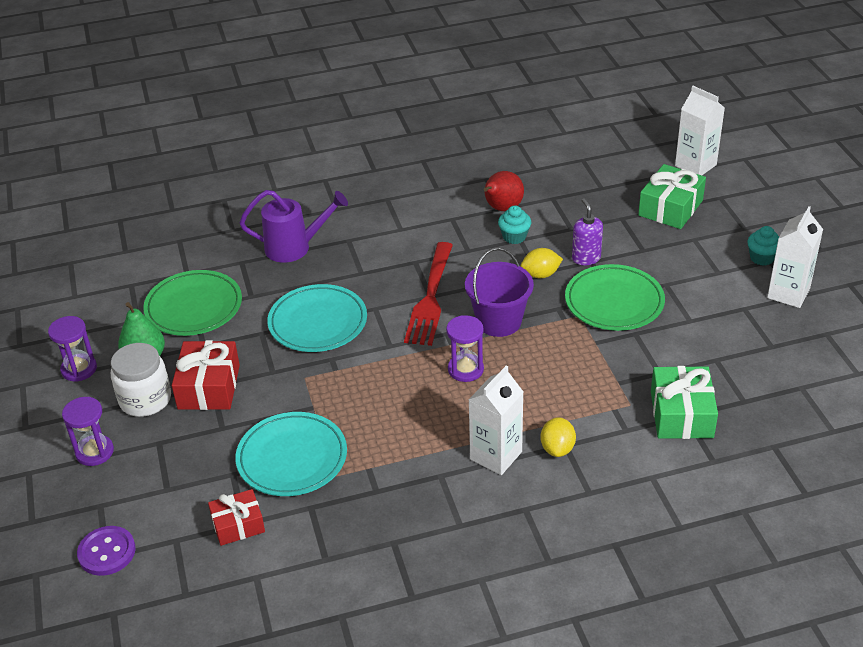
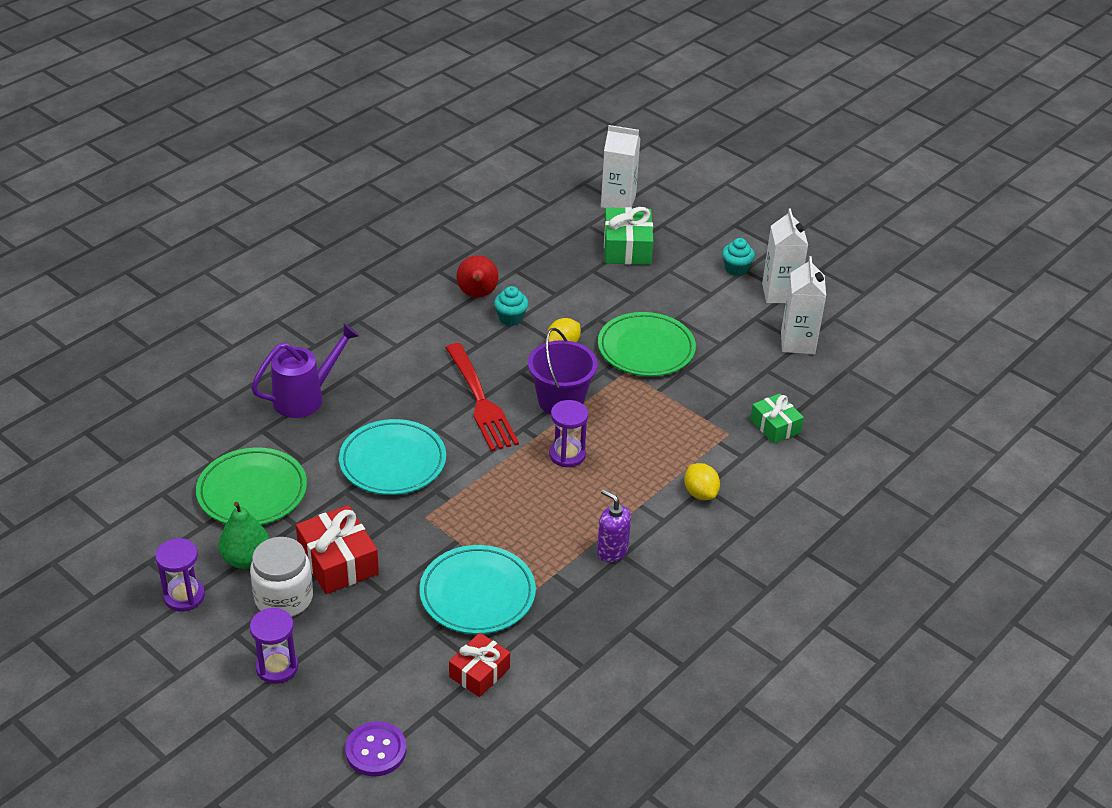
camera: 35 degrees left, 0 degrees up
white carton [469,365,523,475] -> white carton moved to [781,256,826,354]
purple soap dispenser [572,198,603,265] -> purple soap dispenser moved to [597,489,631,562]
green gift [651,366,718,439] -> green gift [750,393,804,444], size x0.65

